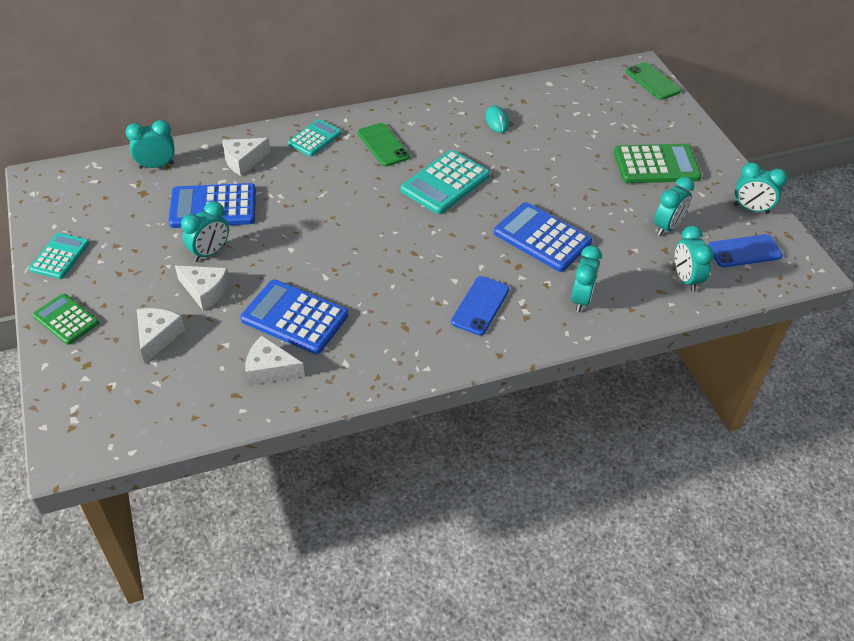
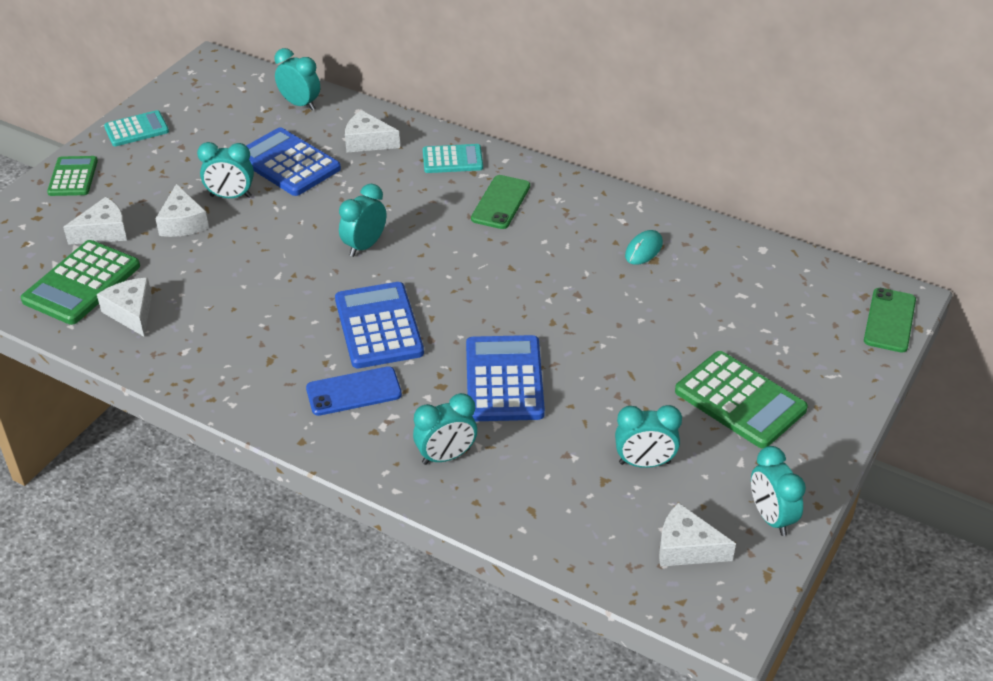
camera: 50 degrees right, 5 degrees down
blue calculator [240,280,348,354] -> blue calculator moved to [335,282,424,368]
turquoise calculator [401,150,490,214] -> none
turquoise clock [675,226,714,292] -> turquoise clock moved to [339,184,386,257]
blue phone [708,234,783,267] -> white cheese [659,503,736,567]
none -> green calculator [21,240,140,325]

